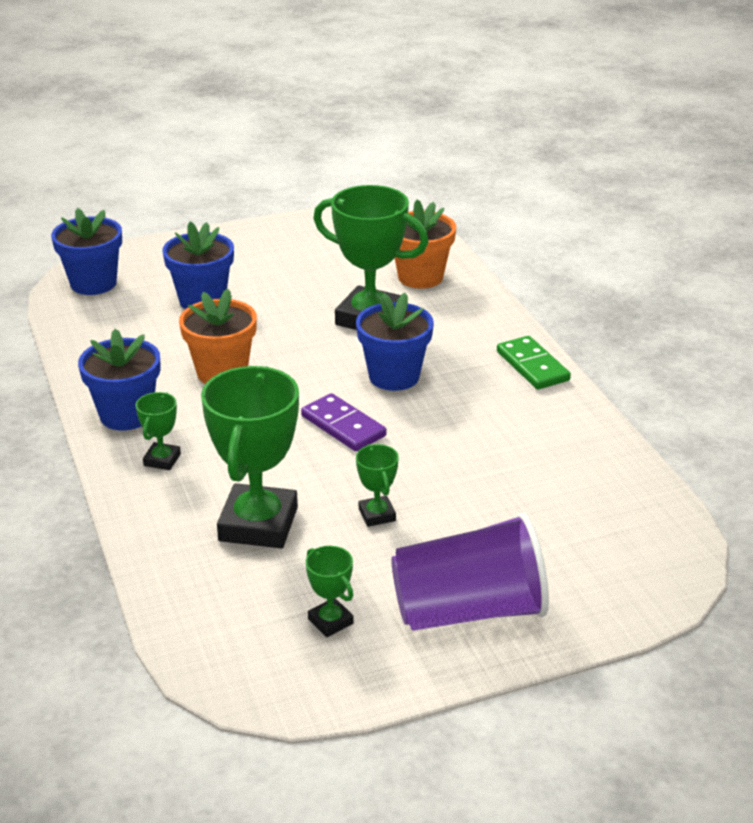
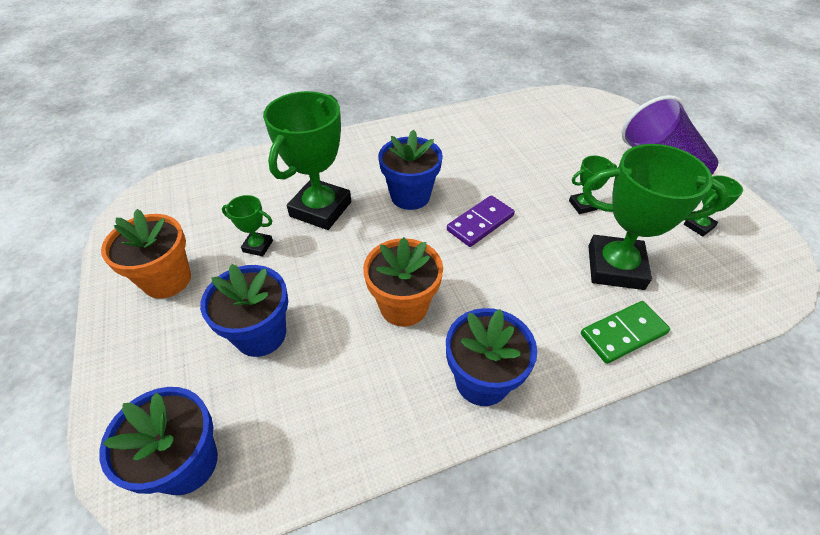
camera: 90 degrees left, 15 degrees up
green trophy [136,392,181,470] -> green trophy moved to [222,195,273,256]
orange flower pot [395,199,456,289] -> orange flower pot moved to [101,209,191,298]
green domino [497,336,571,390] -> green domino moved to [581,301,670,364]

